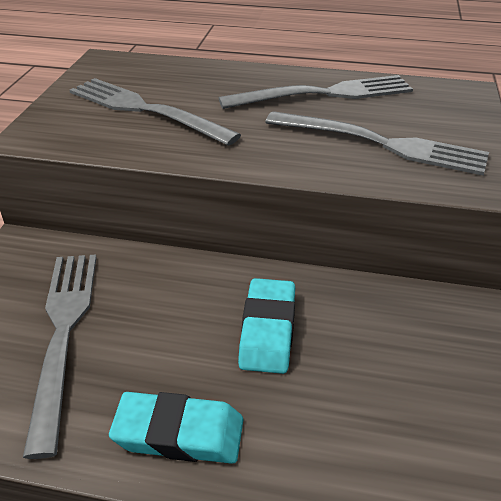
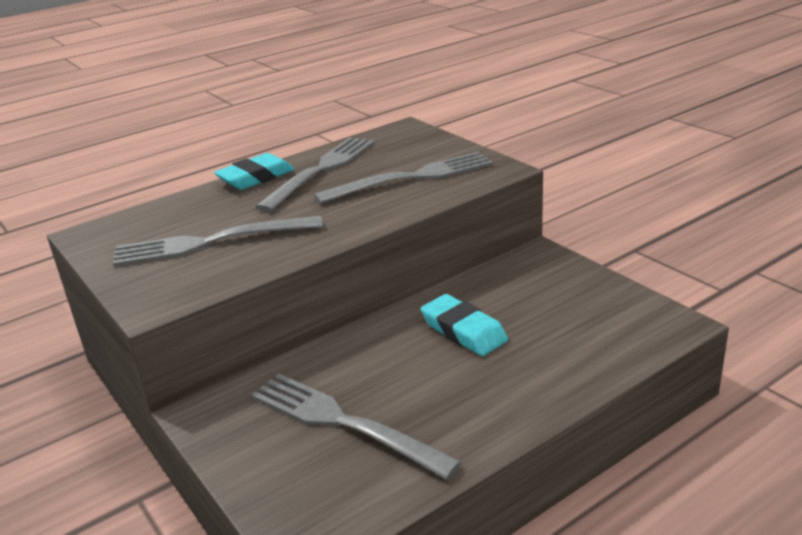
camera: 45 degrees left, 10 degrees down
turquoise eraser [109,392,243,464] -> turquoise eraser moved to [214,153,295,190]

